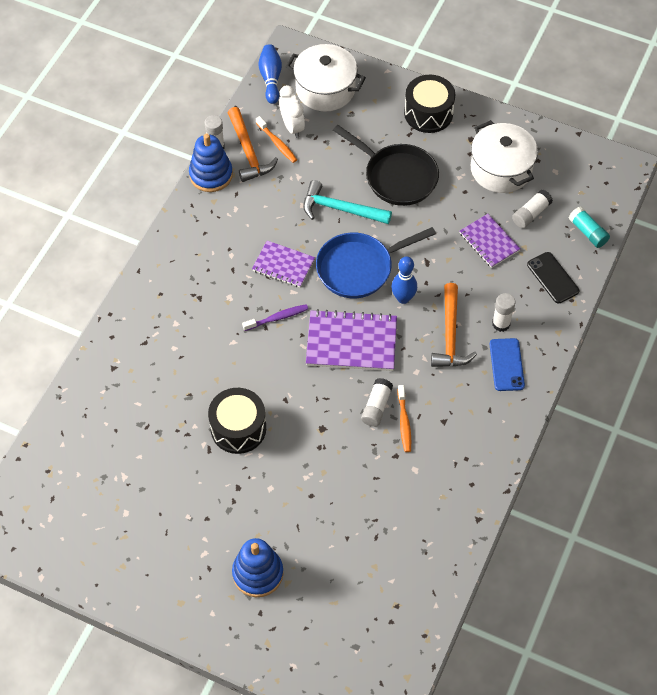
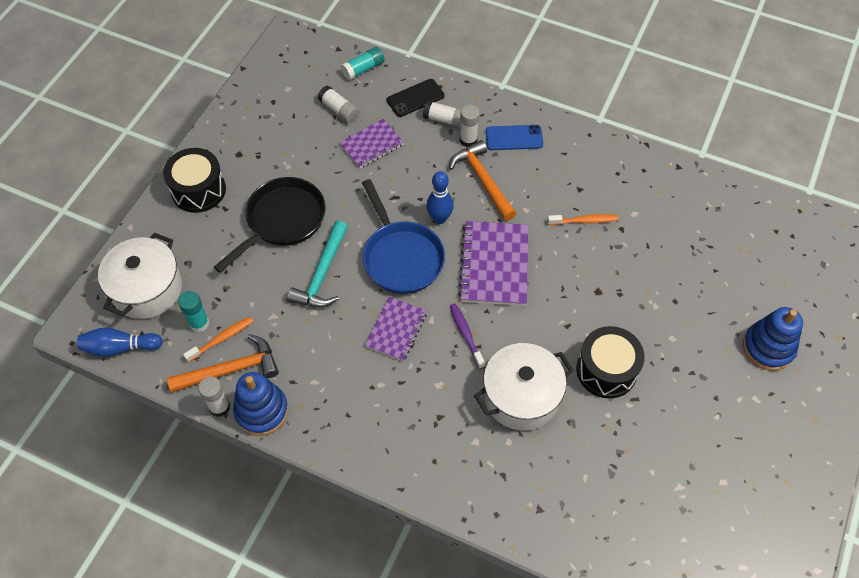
camera: 90 degrees left, 0 degrees up
white clock [279,85,305,138] -> turquoise glue stick [178,291,209,332]
white glue stick [361,378,393,427] -> white glue stick moved to [423,100,461,128]
orange hammer [431,283,477,367] -> orange hammer turned 120 degrees counterclockwise [449,140,516,221]
white pot [471,120,538,193] -> white pot moved to [474,343,574,430]

